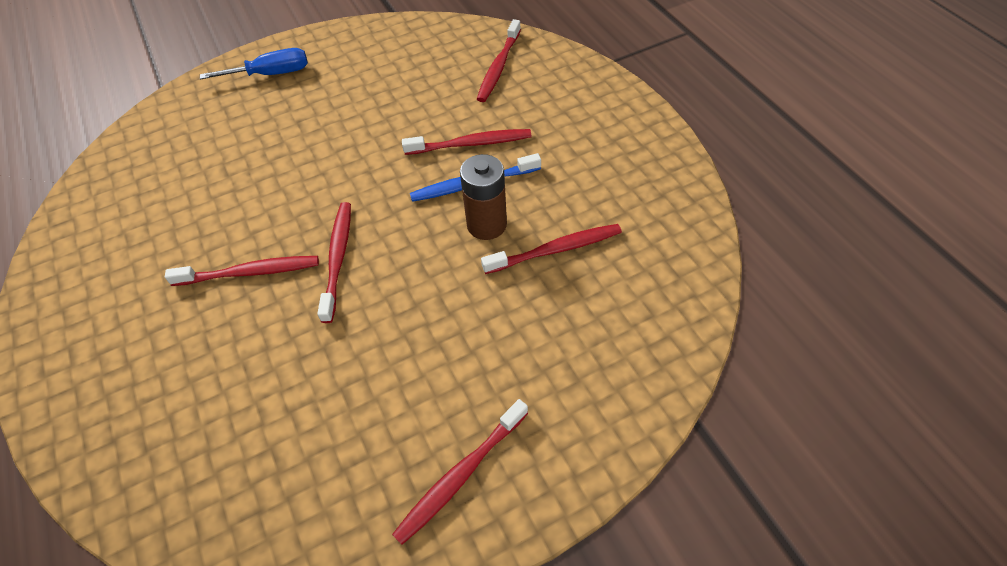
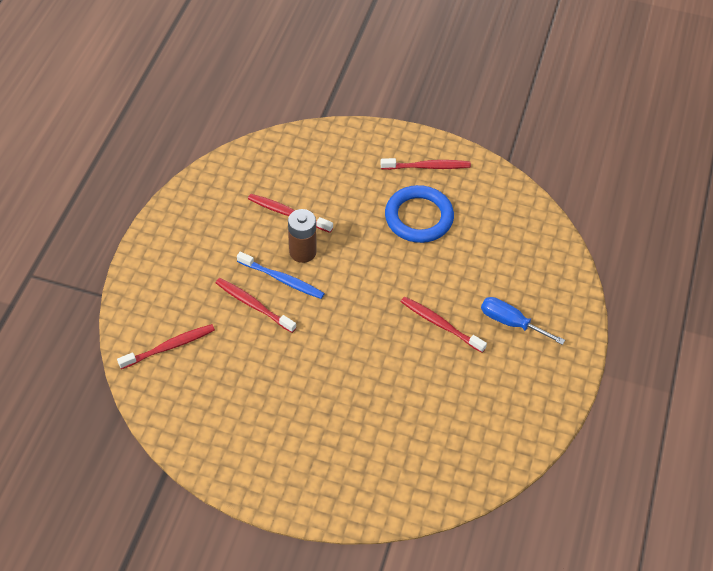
camera: 140 degrees left, 0 degrees up
blue screwdriver [200,48,308,79] -> blue screwdriver moved to [481,297,565,345]
red toothbrush [317,202,351,323] -> none
none -> blue ring [385,185,454,243]

